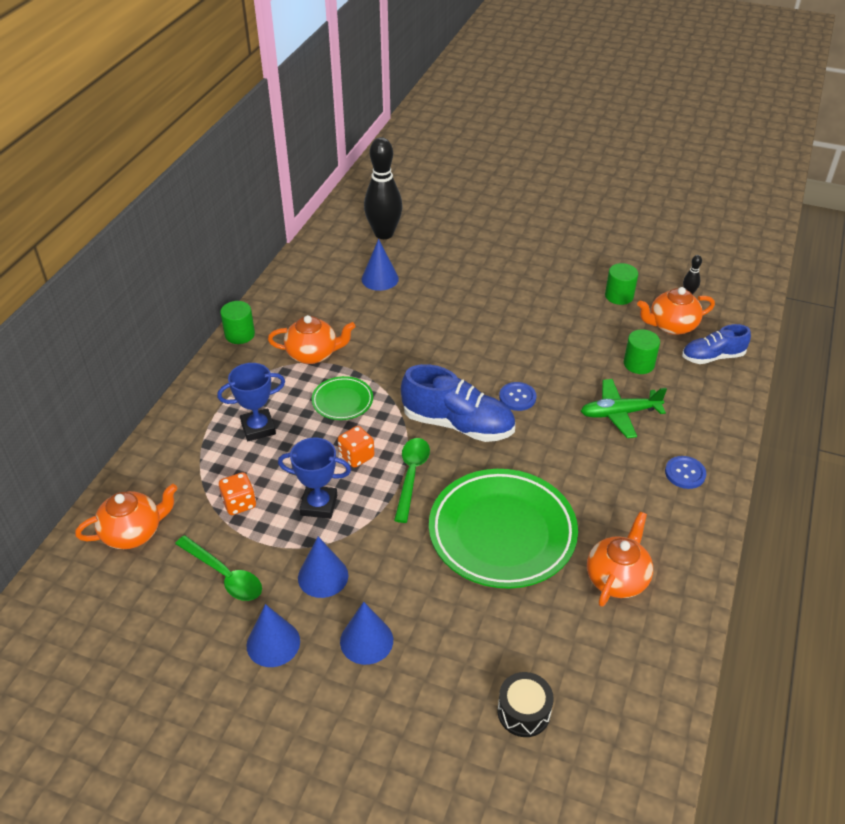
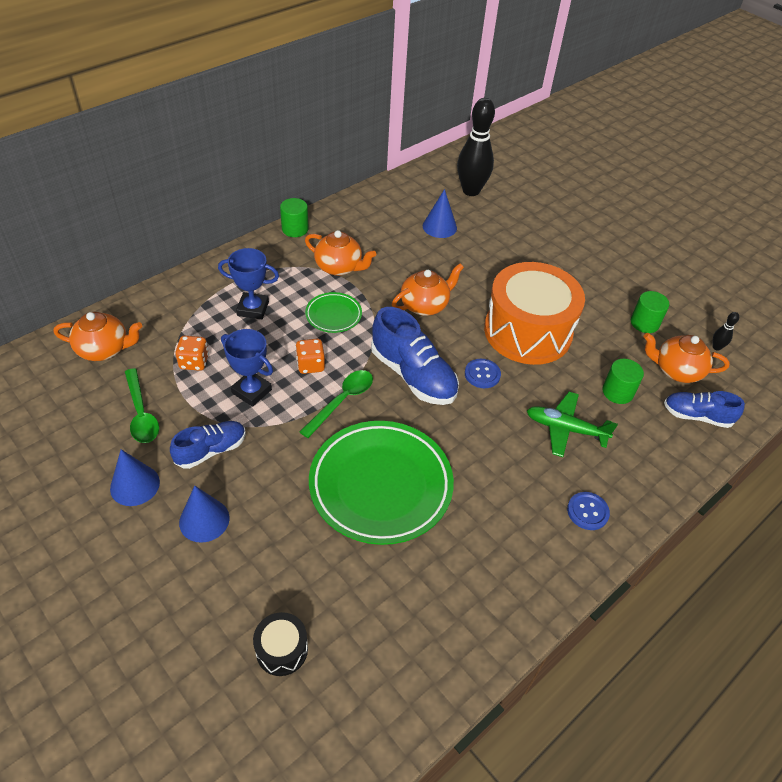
camera: 25 degrees right, 5 degrees up
blue cone [298,536,348,598] -> blue shoe [170,421,246,469]
orange teapot [587,512,653,607] -> orange teapot moved to [392,263,464,316]
none -> orange drum [484,262,585,365]

